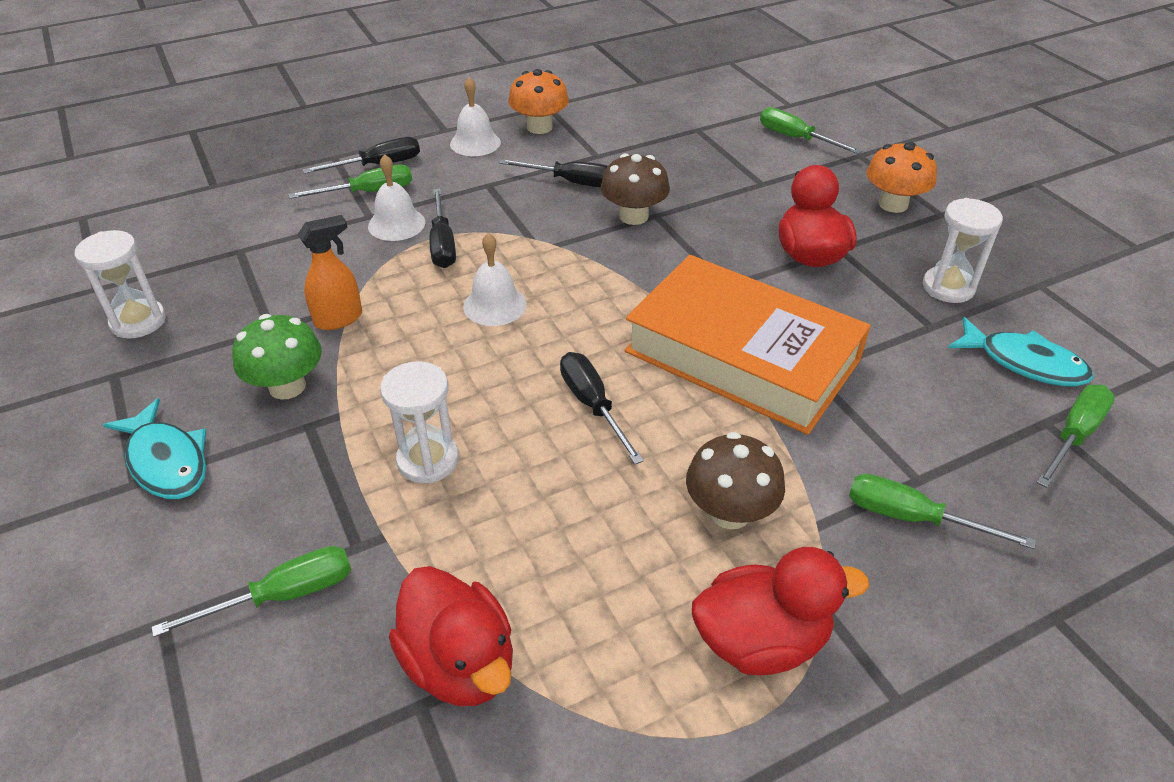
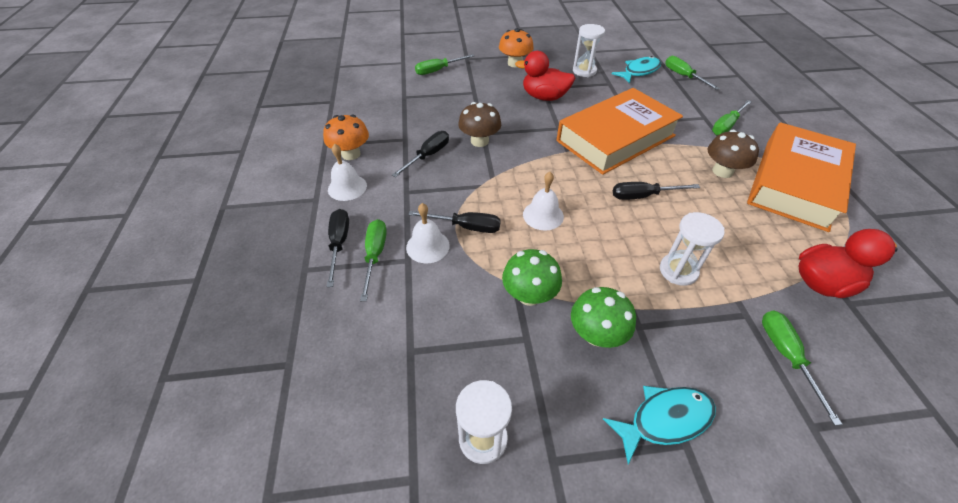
camera: 70 degrees left, 5 degrees up
orange spray bottle [297,215,362,330] -> green mushroom [502,249,562,306]
red duck [692,547,869,675] -> orange book [747,122,856,232]

